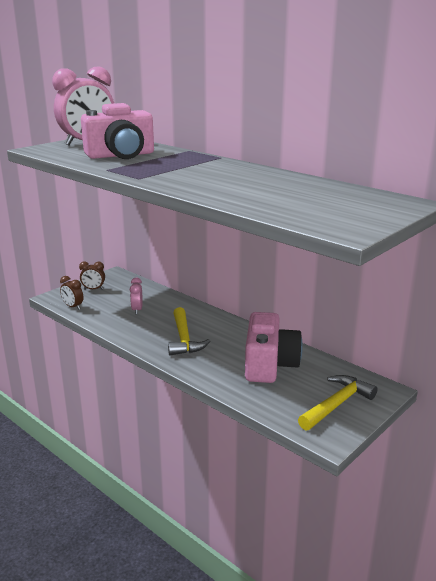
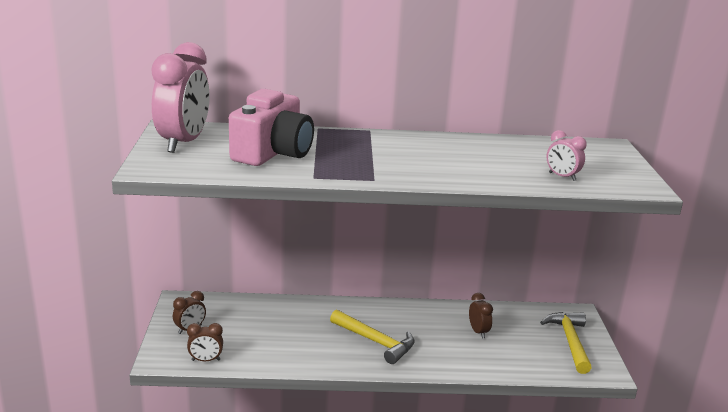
camera: 45 degrees left, 0 degrees up
pink clock [130,278,142,315] -> pink clock moved to [547,130,587,181]
pink camera [245,312,303,383] -> brown clock [469,293,493,339]

